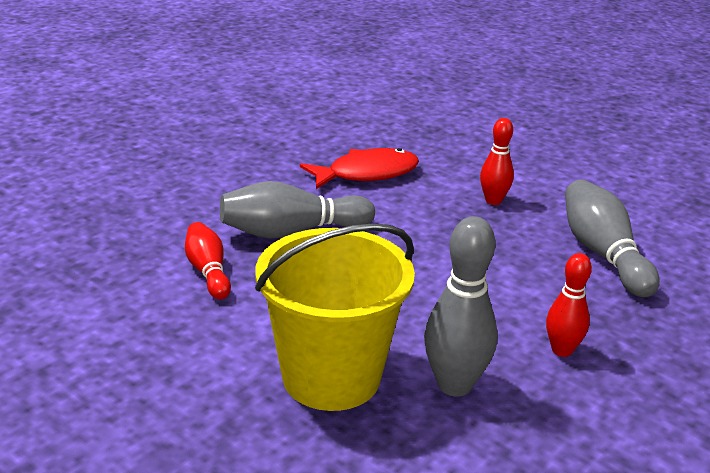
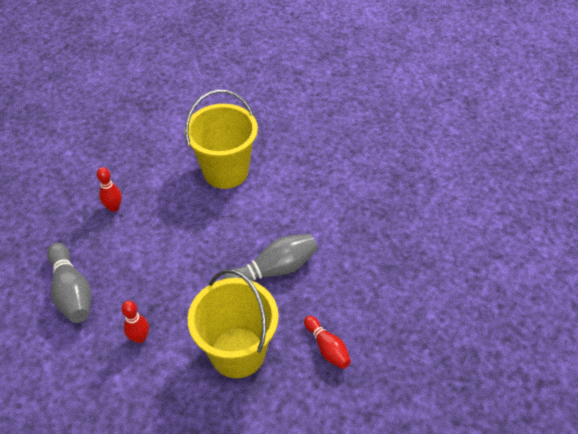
camera: 170 degrees right, 20 degrees up
red bowling pin [185,222,231,300] -> red bowling pin moved to [304,316,351,369]
red fish [300,148,419,189] -> yellow bucket [188,269,279,378]
grey bowling pin [424,216,498,397] -> none

